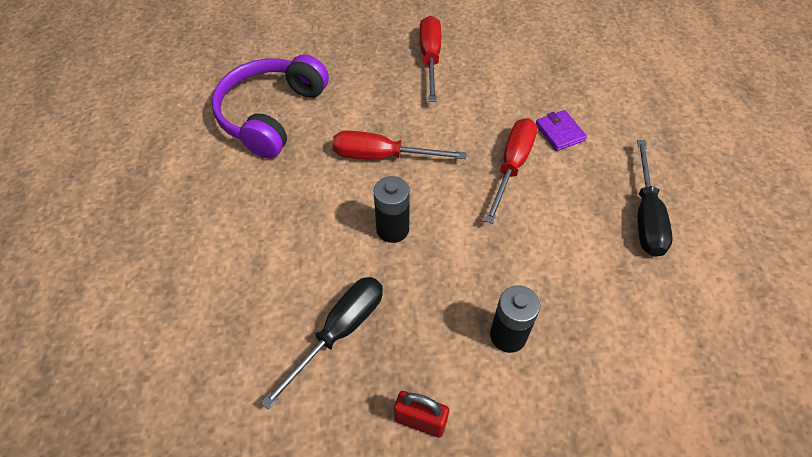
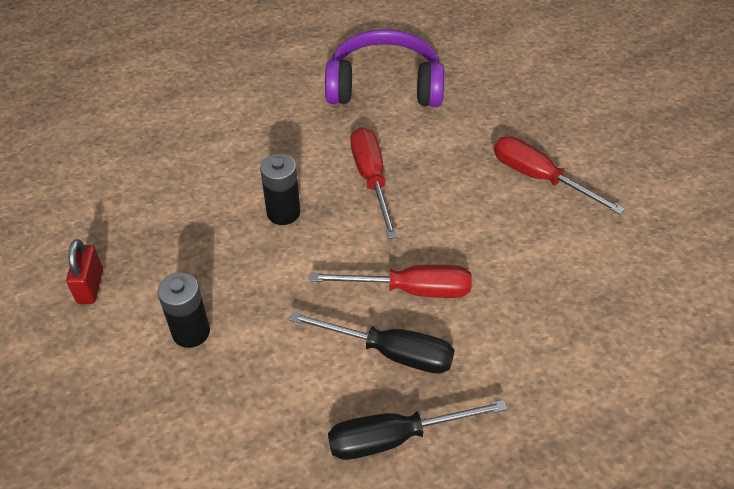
camera: 70 degrees right, 5 degrees down
black screwdriver [261,277,383,409] -> black screwdriver moved to [289,312,455,374]
red screwdriver [420,16,441,102] -> red screwdriver turned 120 degrees counterclockwise [494,136,625,215]
purple wallet [535,110,587,151] -> none

